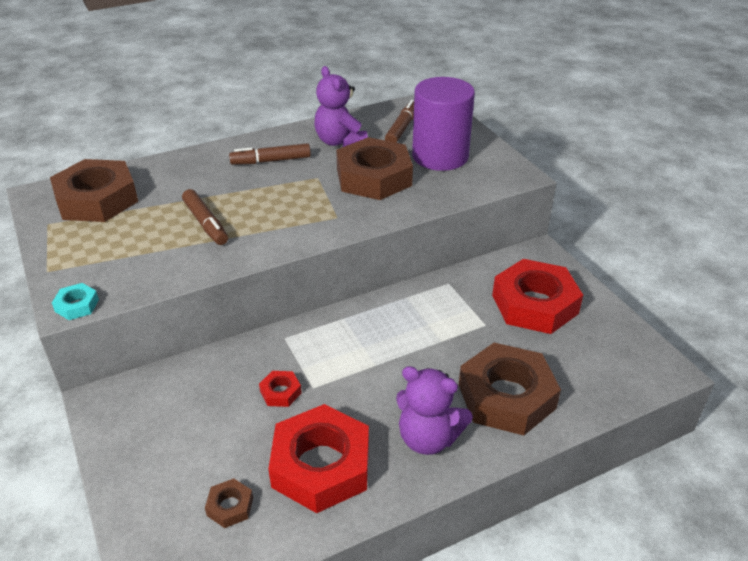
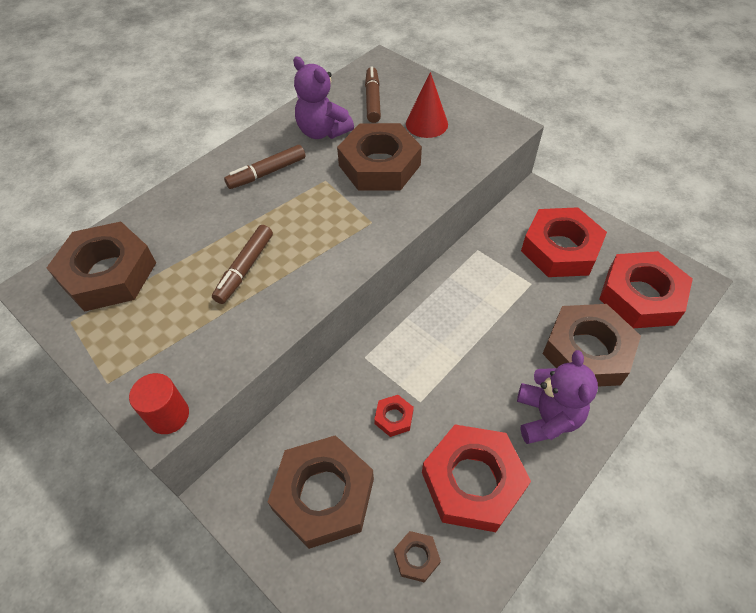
camera: 20 degrees left, 15 degrees up
turquoise nut [52,283,99,320] -> red cylinder [129,373,189,434]
brown marker [182,189,228,245] -> brown marker turned 75 degrees clockwise [212,225,273,304]
purple teddy bear [396,366,473,455] -> purple teddy bear turned 90 degrees counterclockwise [517,350,598,444]
purple cylinder [412,77,475,171] -> red cone [406,72,448,138]
none -> brown nut [268,435,374,549]
none -> red nut [599,251,693,328]

